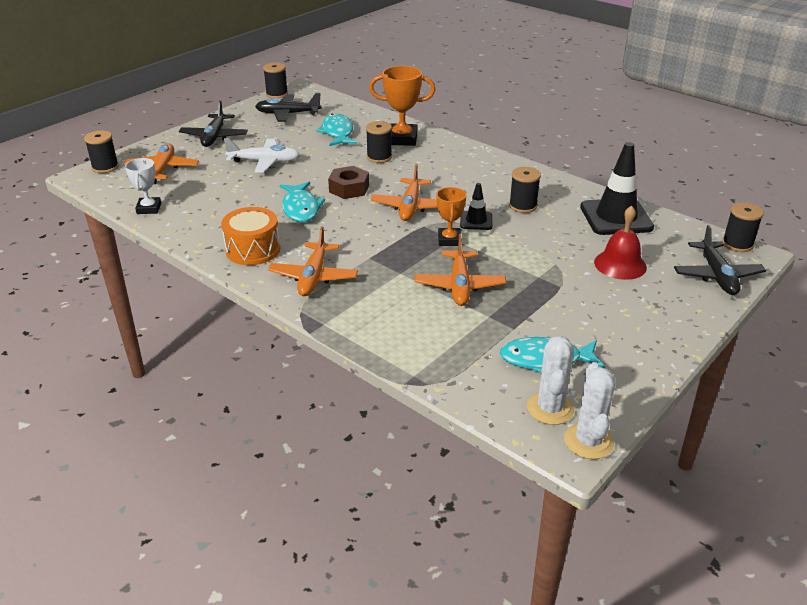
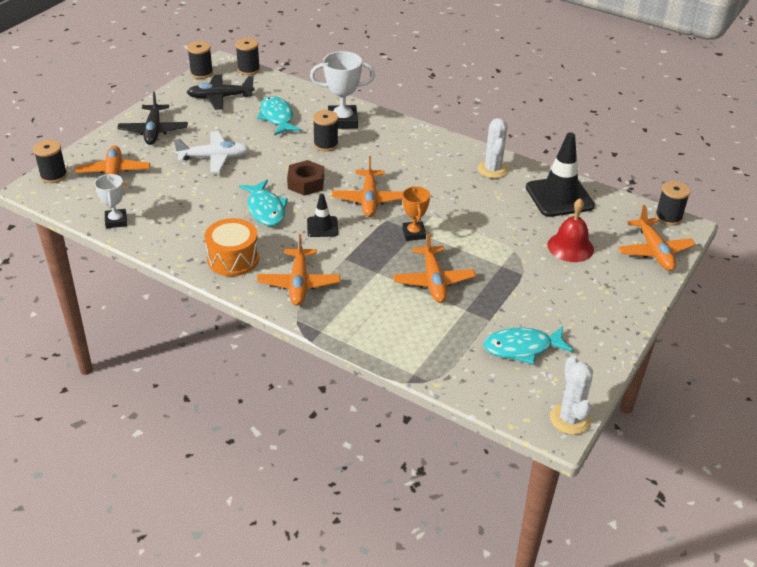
camera: 10 degrees left, 5 degrees up
orange trophy [369,66,435,146] -> white trophy [310,51,375,129]
black traffic cone [460,183,492,230] -> black traffic cone moved to [307,194,338,237]
black spool [509,167,541,213] -> black spool moved to [235,38,260,75]
white cactus [527,336,575,425] -> white cactus moved to [478,118,508,178]
black plane [674,225,766,295] -> orange plane [618,205,696,271]

